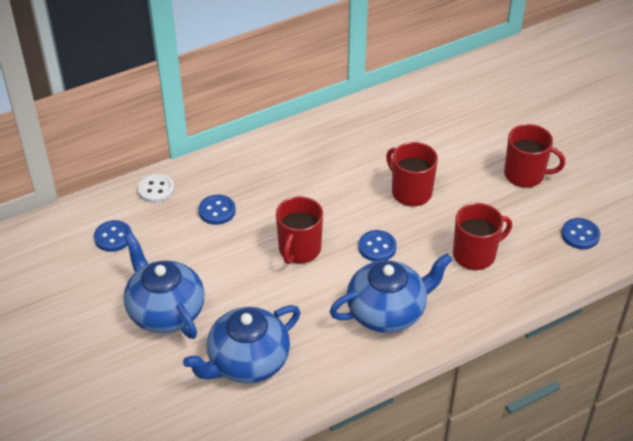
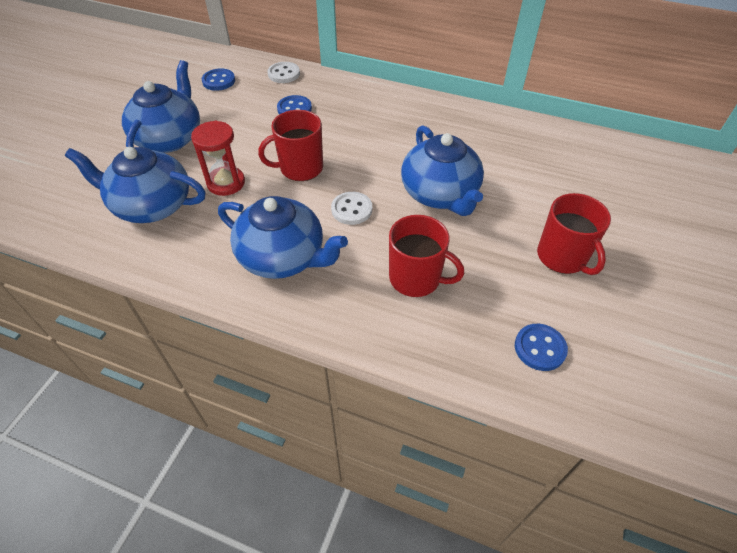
camera: 50 degrees right, 5 degrees up
blue button [358,230,397,262] -> white button [331,192,372,225]
red mug [386,142,438,206] -> blue teapot [401,125,484,216]
none -> red hourglass [191,121,245,196]

